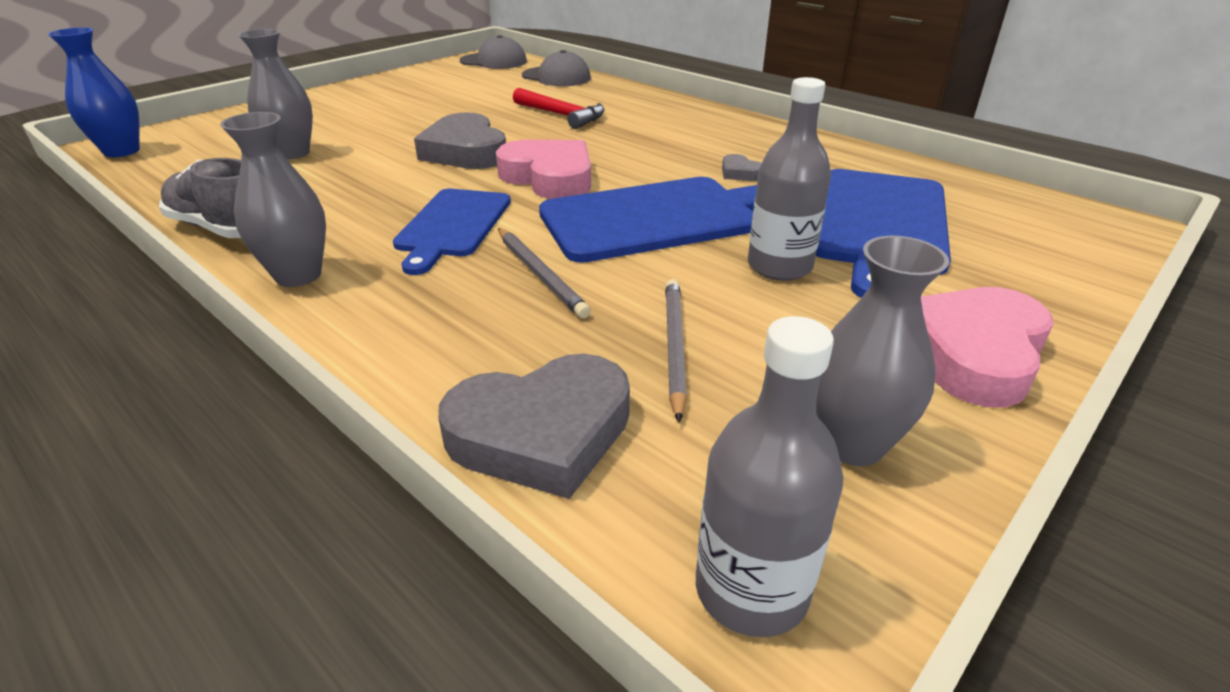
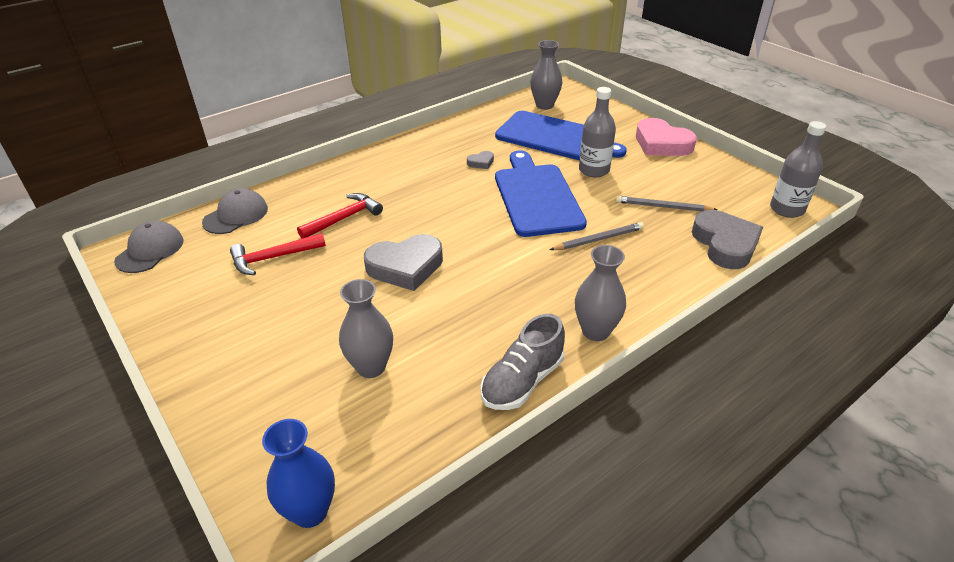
camera: 80 degrees left, 5 degrees up
blue cutting board [393,189,511,275] -> none
pink heart [496,140,591,199] -> none
grey vase [816,236,949,466] -> grey vase moved to [530,40,562,110]
none -> red hammer [230,233,326,275]

